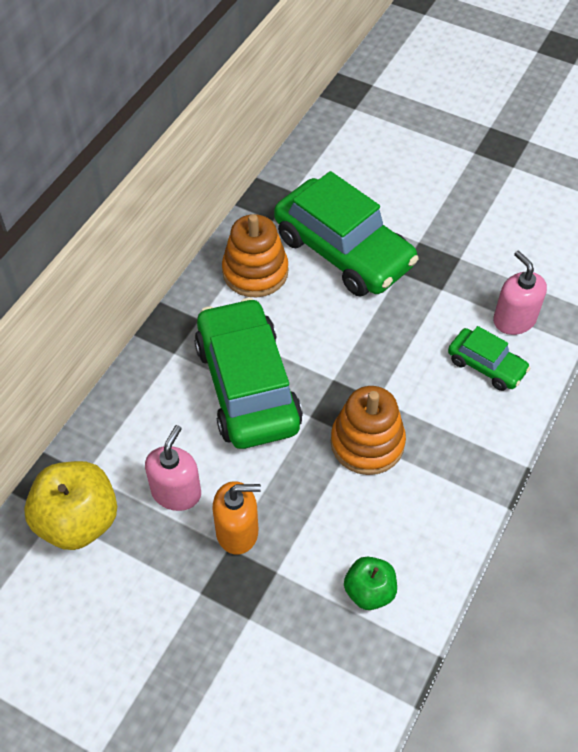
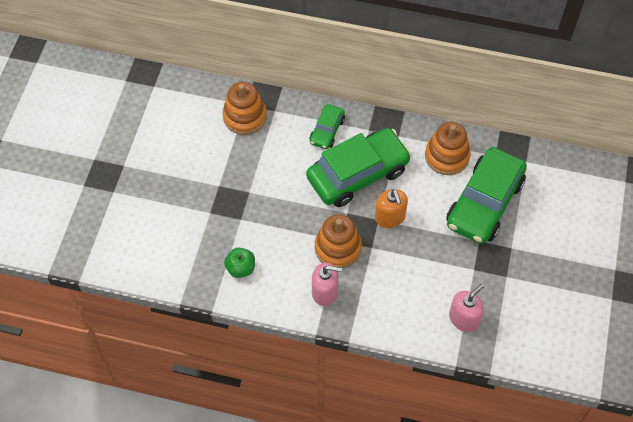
camera: 75 degrees right, 5 degrees up
yellow apple [24,461,117,550] -> orange stacking toy [223,82,267,135]
pink soap dispenser [145,425,201,511] -> pink soap dispenser moved to [312,262,342,306]
orange soap dispenser [212,481,261,555] -> orange soap dispenser moved to [375,189,408,228]
green car [448,326,530,391] -> green car moved to [309,104,345,149]

